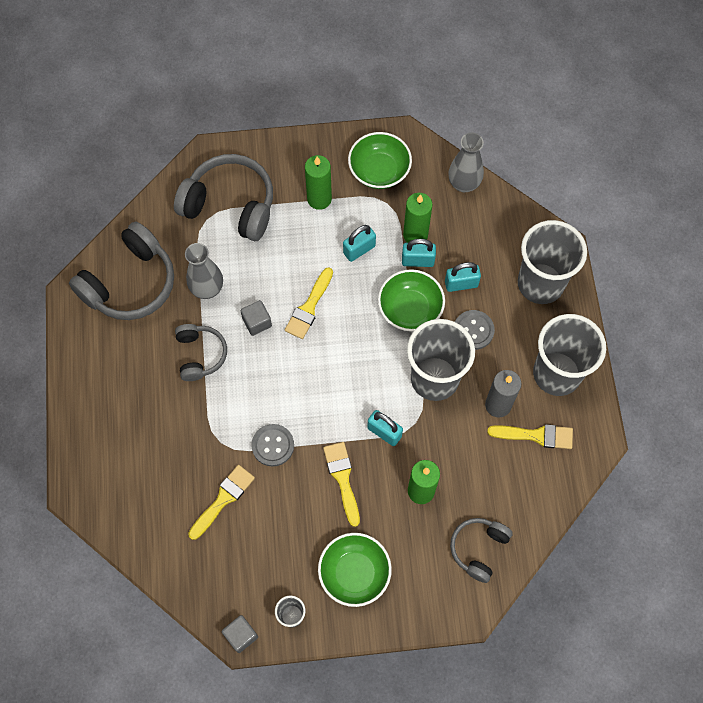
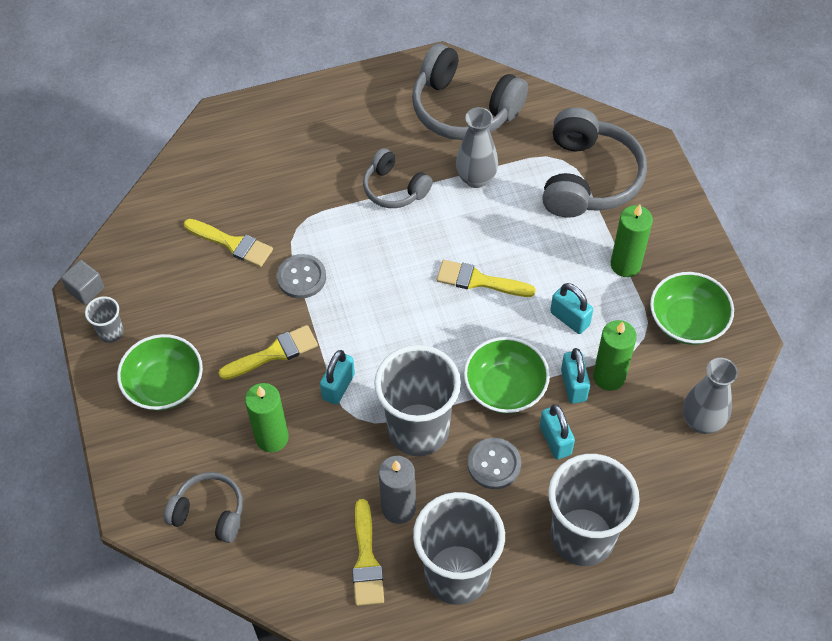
camera: 80 degrees right, 10 degrees down
grey headphones [175,324,227,381] -> grey headphones turned 60 degrees clockwise [363,148,433,208]
grey cube [240,300,272,336] -> none

